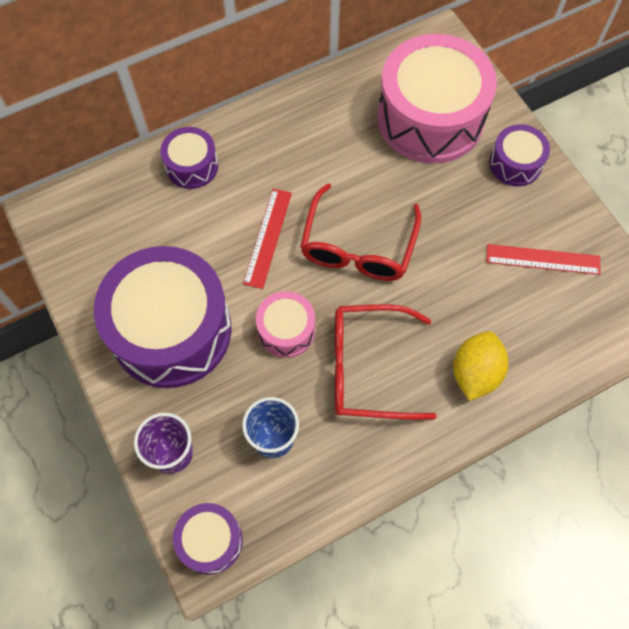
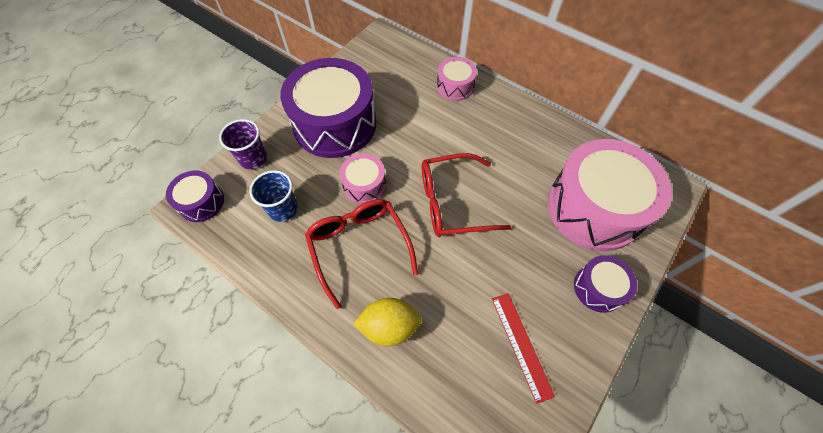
camera: 65 degrees right, 5 degrees down
purple drum [161,127,218,189] -> pink drum [437,57,477,101]
red ruler [243,189,292,289] -> none

